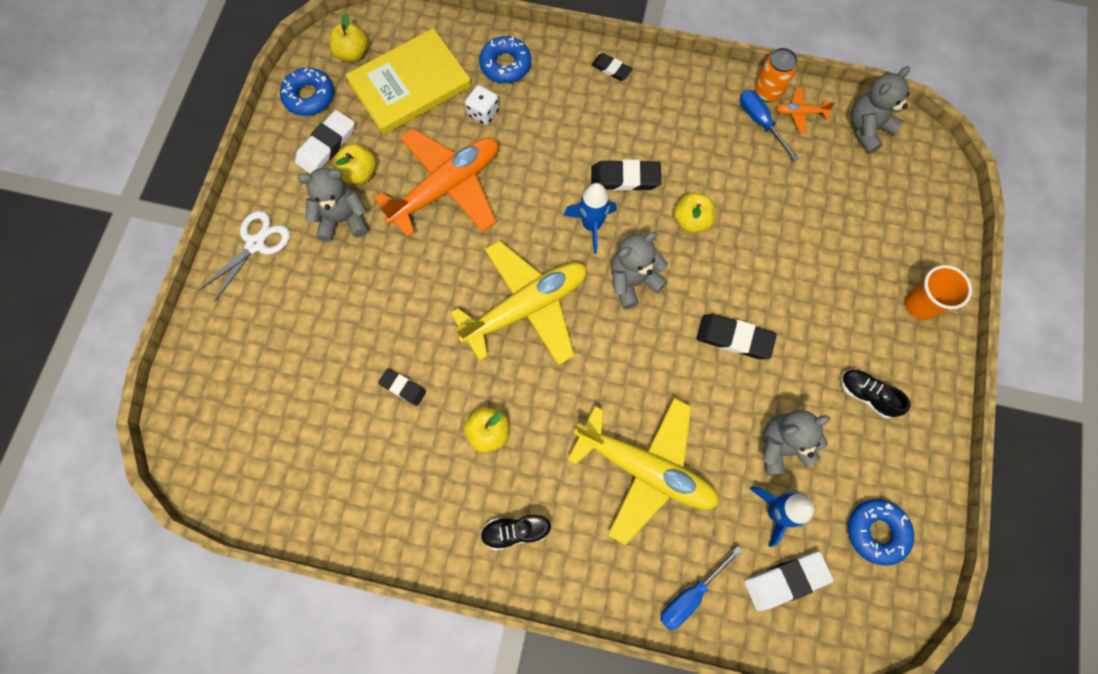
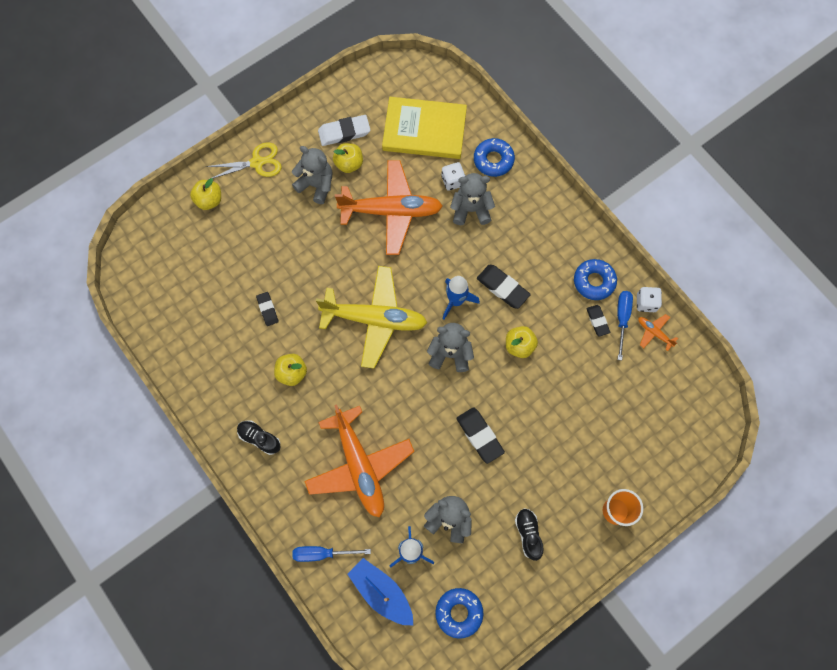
camera: 40 degrees right, 0 degrees up
white scissors [199,211,290,302] -> yellow scissors [206,142,282,178]
blue donut [280,68,334,116] -> blue donut moved to [574,259,617,300]
yellow apple [329,13,368,62] -> yellow apple moved to [190,178,221,210]
yellow plane [567,398,719,545] -> orange plane [304,404,414,517]
black eraser [591,53,633,81] -> black eraser moved to [586,305,610,336]
white eraser [744,552,834,611] -> blue boat [347,558,413,625]
orange can [755,48,798,102] -> white dice [637,287,662,312]
grey teddy bear [851,66,910,154] -> grey teddy bear moved to [450,173,495,225]

